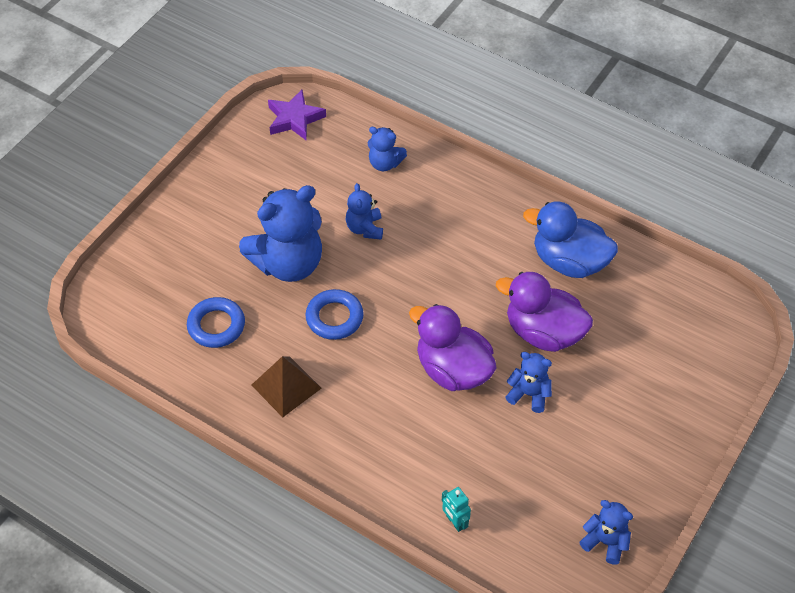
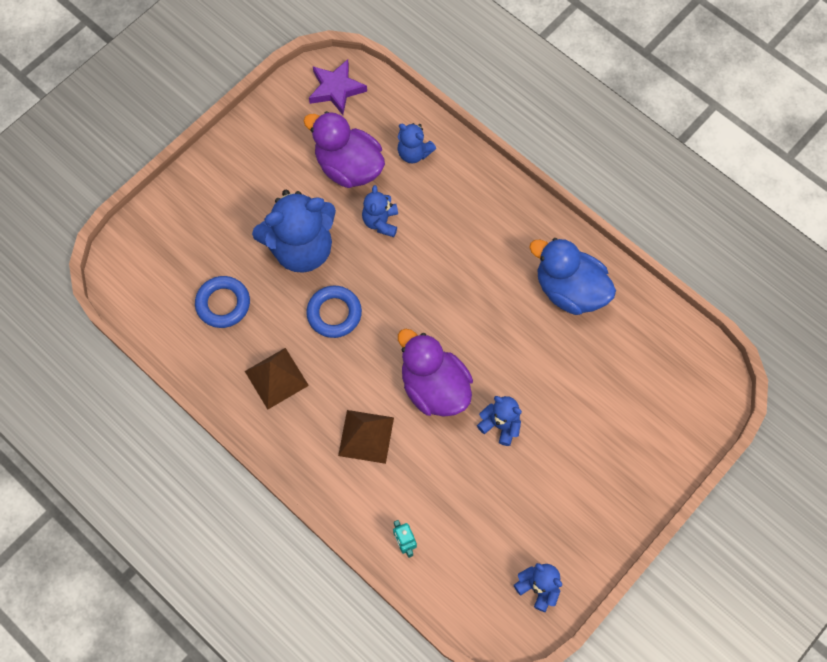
camera: 10 degrees right, 15 degrees up
purple duck [496,272,593,352] -> purple duck moved to [304,111,385,188]
none -> brown pyramid [338,410,394,464]

